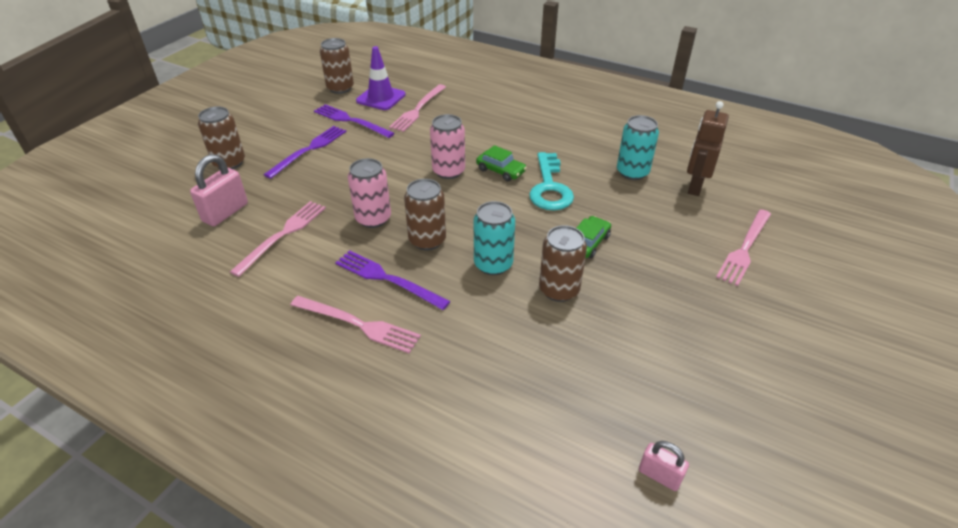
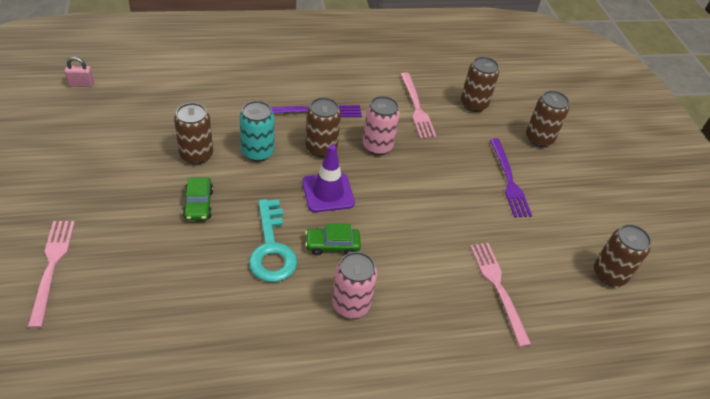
camera: 135 degrees right, 5 degrees up
pink padlock [190,154,248,226] -> brown can [461,57,499,112]
pink fork [290,296,421,354] -> none
purple fork [314,104,395,138] -> none
purple traffic cone [356,46,406,110] -> purple traffic cone moved to [302,145,355,212]
pink can [430,114,465,179] -> pink can moved to [332,252,377,318]
turquoise key [529,152,574,211] -> turquoise key turned 150 degrees counterclockwise [249,199,297,282]
turquoise can [617,115,659,180] -> none
brown robot [687,101,729,196] -> none

